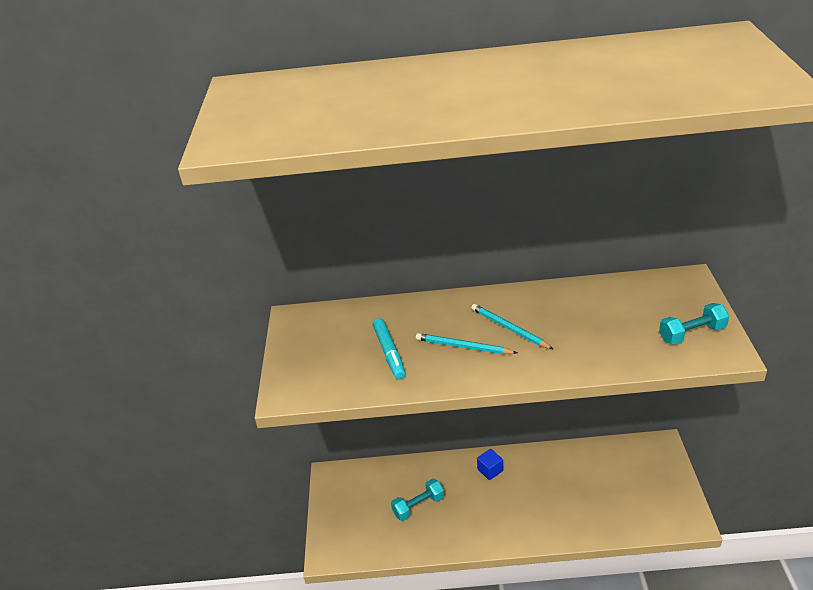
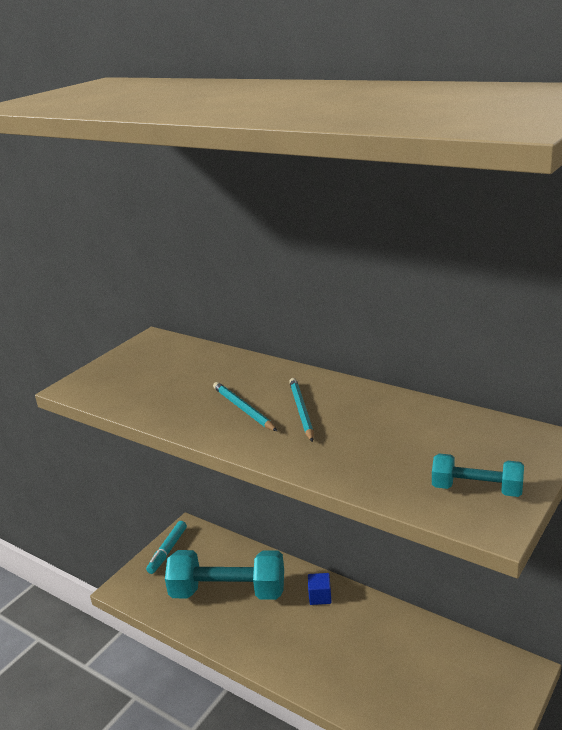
camera: 35 degrees right, 10 degrees down
turquoise marker [373,318,405,379] -> turquoise marker moved to [146,521,187,574]
turquoise dumbbell [391,478,444,521] -> turquoise dumbbell [165,550,284,600], size x1.98

